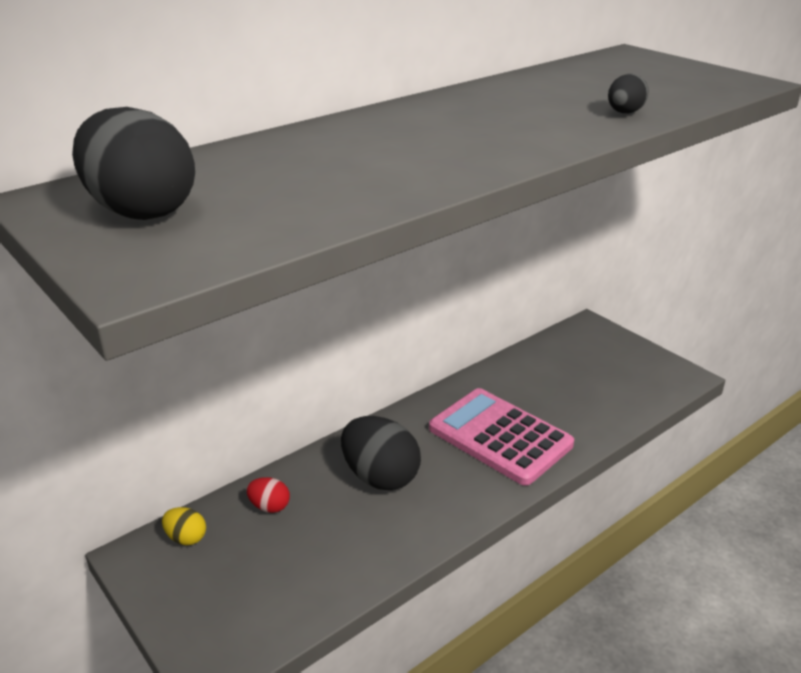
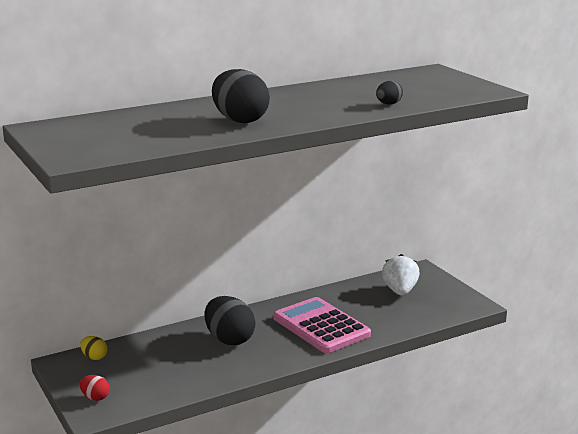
camera: 10 degrees right, 10 degrees down
black egg [72,107,195,220] -> black egg moved to [212,69,270,123]
red egg [246,477,290,513] -> red egg moved to [80,375,110,401]
none -> white strawberry [382,254,420,296]

